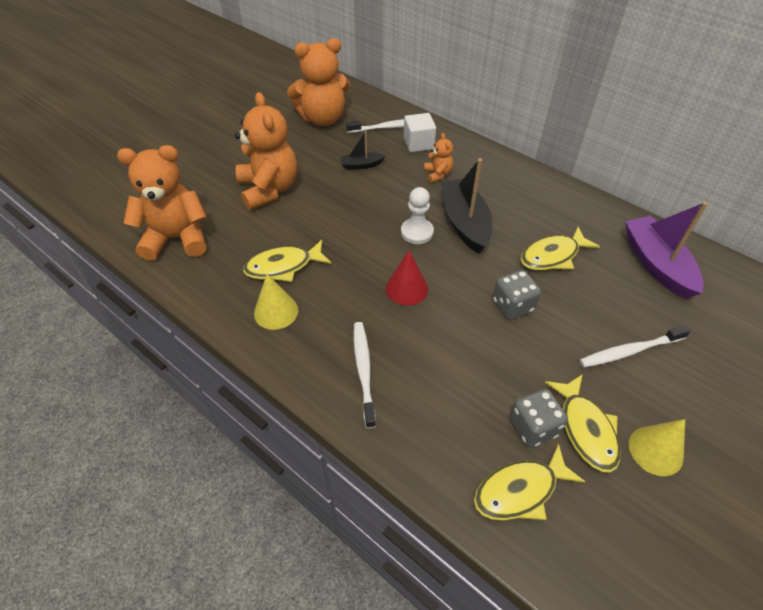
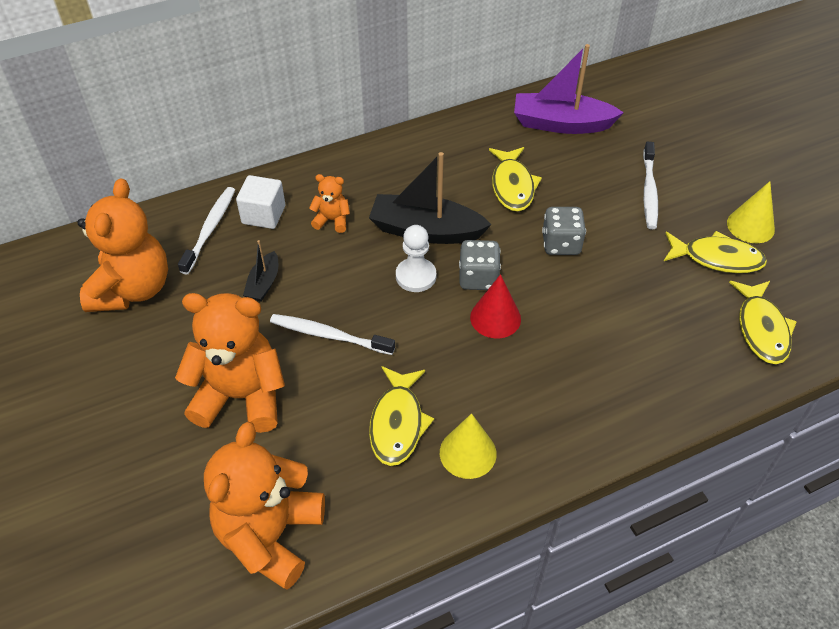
camera: 65 degrees left, 0 degrees up
white toothbrush [353,322,376,429] -> white toothbrush moved to [270,314,395,355]
grey dice [510,389,568,448] -> grey dice moved to [459,240,501,290]

